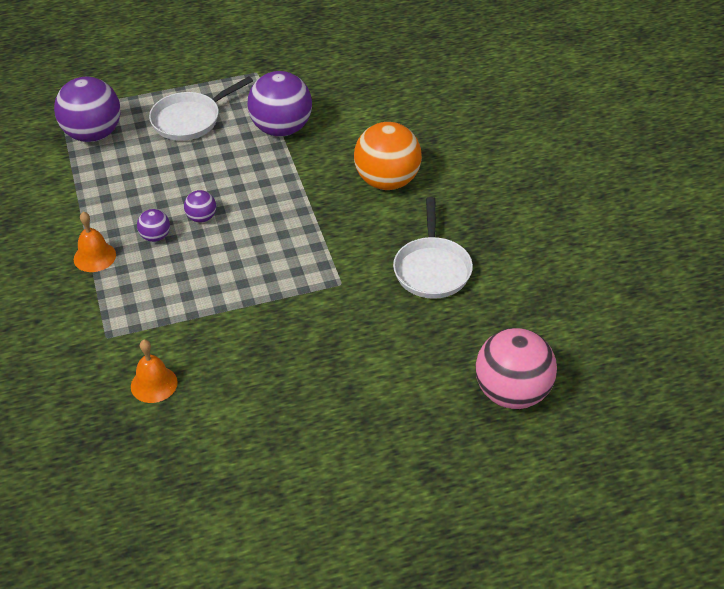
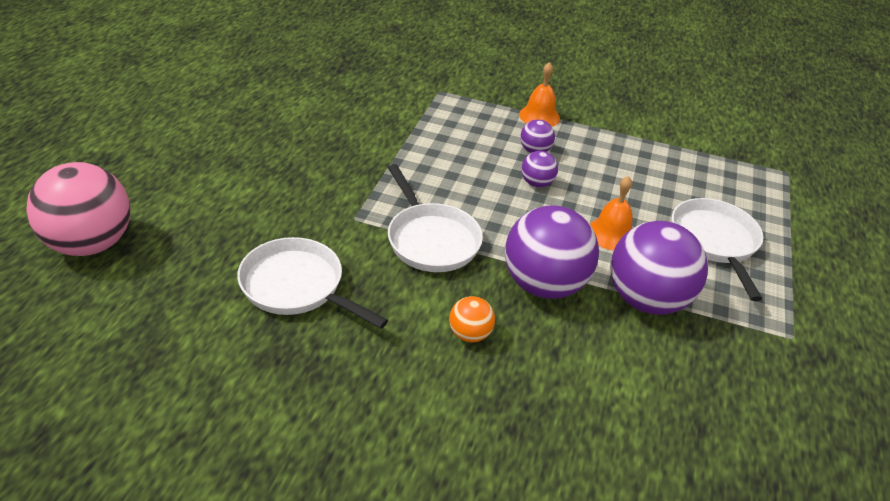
camera: 120 degrees right, 5 degrees down
purple ball [54,77,121,142] -> purple ball moved to [505,205,599,299]
orange bell [131,340,178,403] -> orange bell moved to [590,176,632,251]
orange ball [354,122,422,190] -> orange ball [449,296,495,342], size x0.47
none -> white pan [388,164,483,272]

